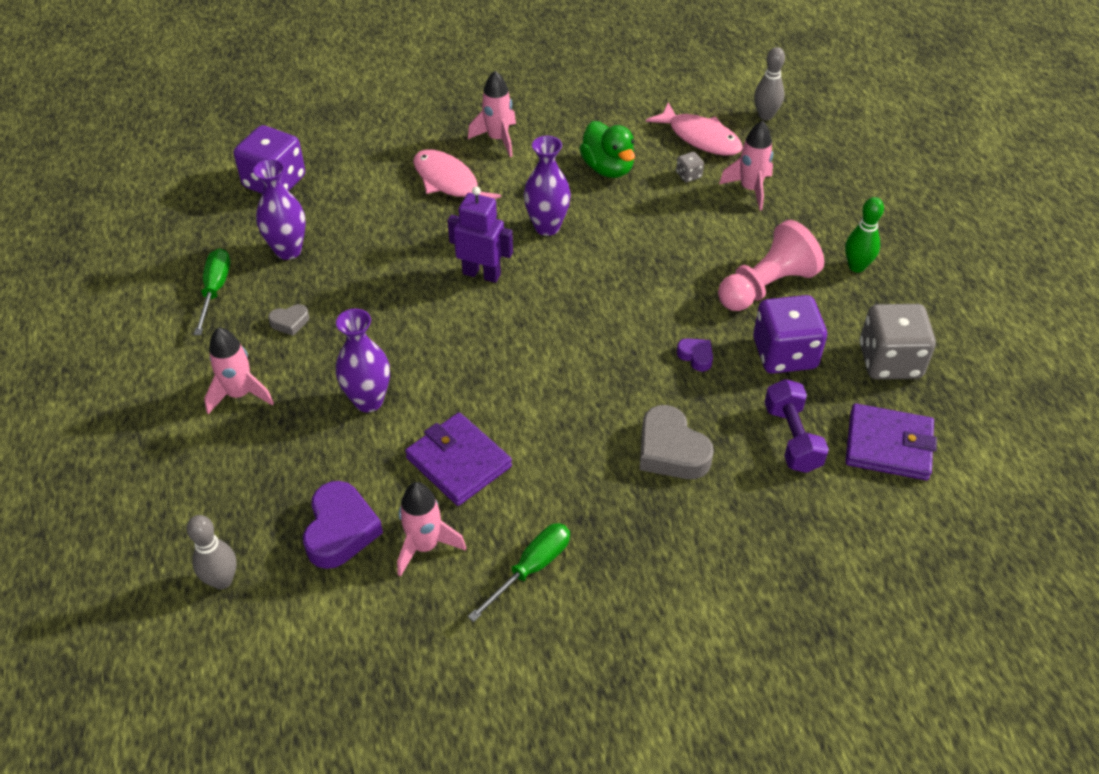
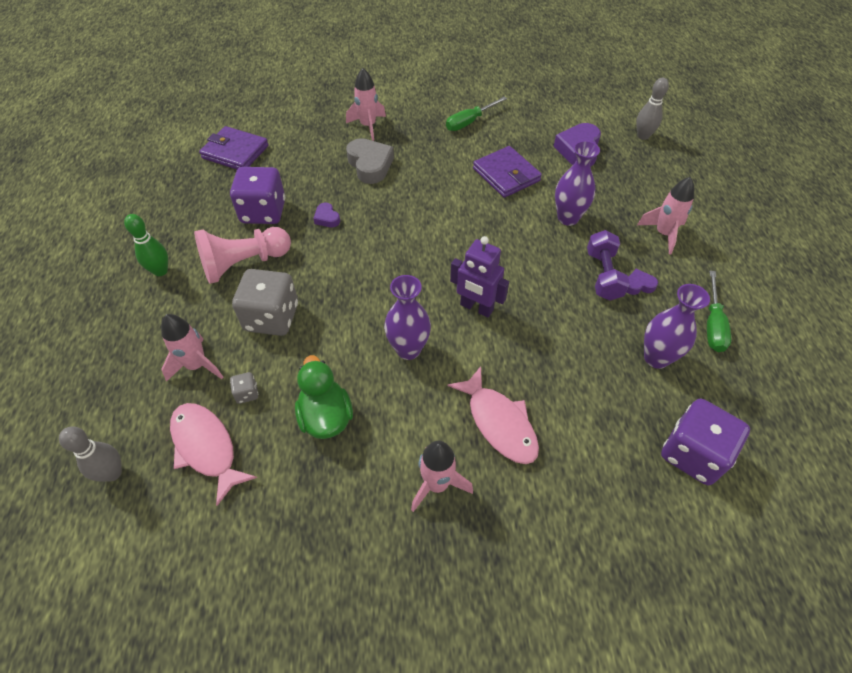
camera: 170 degrees left, 5 degrees up
grey heart [268,304,309,336] -> purple heart [627,269,658,295]
pink rocket [397,482,466,577] -> pink rocket moved to [346,68,386,141]
purple dumbbell [764,379,829,473] -> purple dumbbell moved to [587,230,630,300]
grey dice [860,304,936,379] -> grey dice moved to [232,269,298,336]

